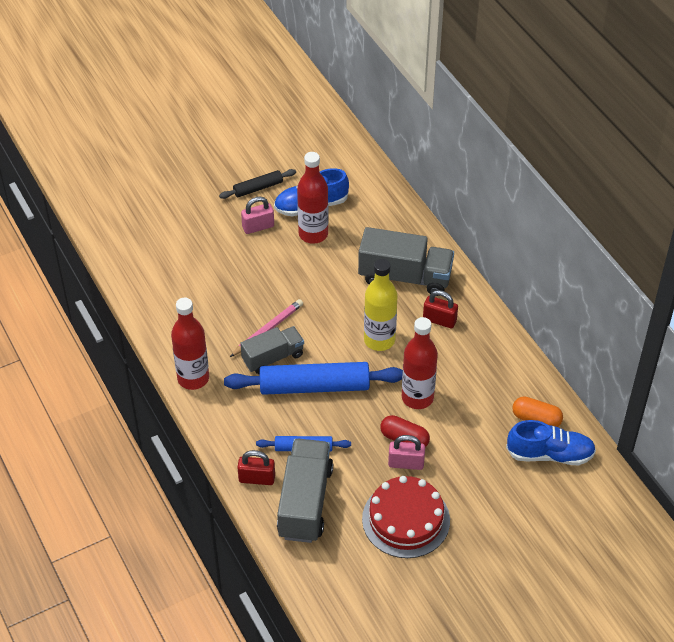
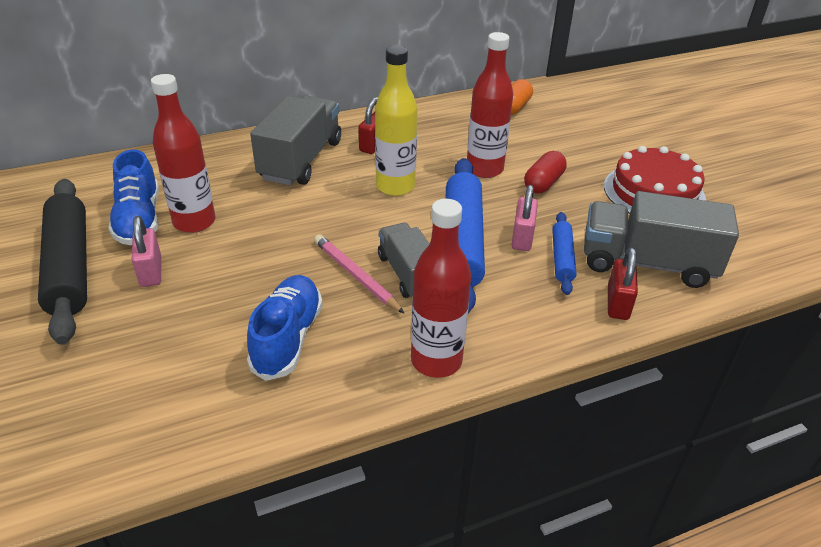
camera: 85 degrees left, 10 degrees down
black rolling pin [219,169,296,199] -> black rolling pin [38,179,87,345], size x1.95
pink padlock [388,435,425,470] -> pink padlock moved to [511,185,538,251]
blue shoe [506,420,596,465] -> blue shoe moved to [247,275,323,381]

